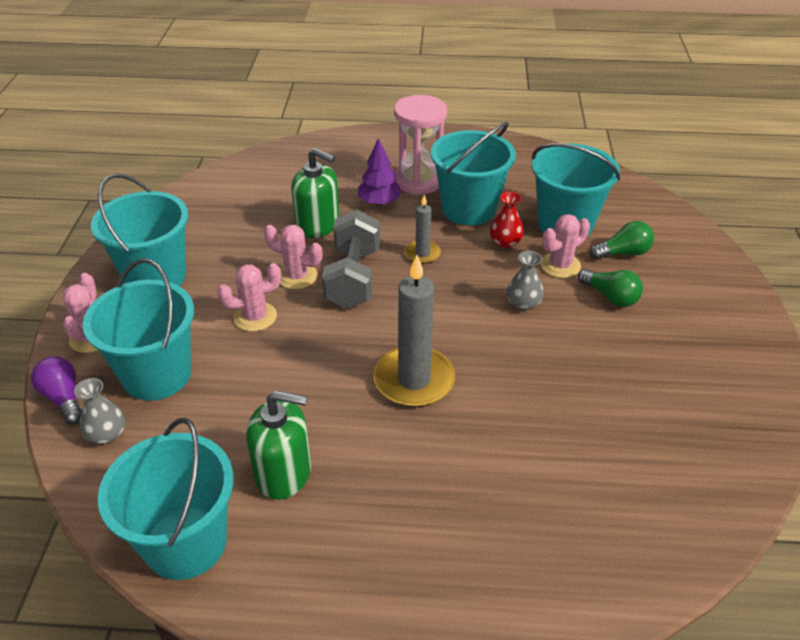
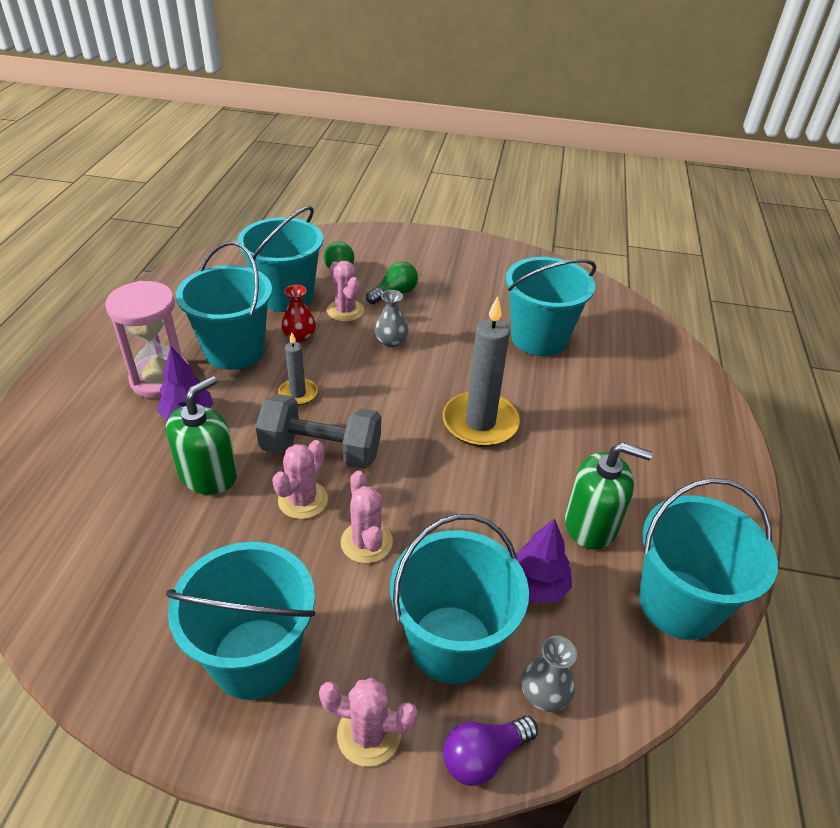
camera: 85 degrees left, 0 degrees up
green soap dispenser [246,391,311,500] -> green soap dispenser turned 90 degrees clockwise [565,443,652,550]
none -> turquoise bucket [506,257,596,356]
none -> purple tree [516,518,572,603]

